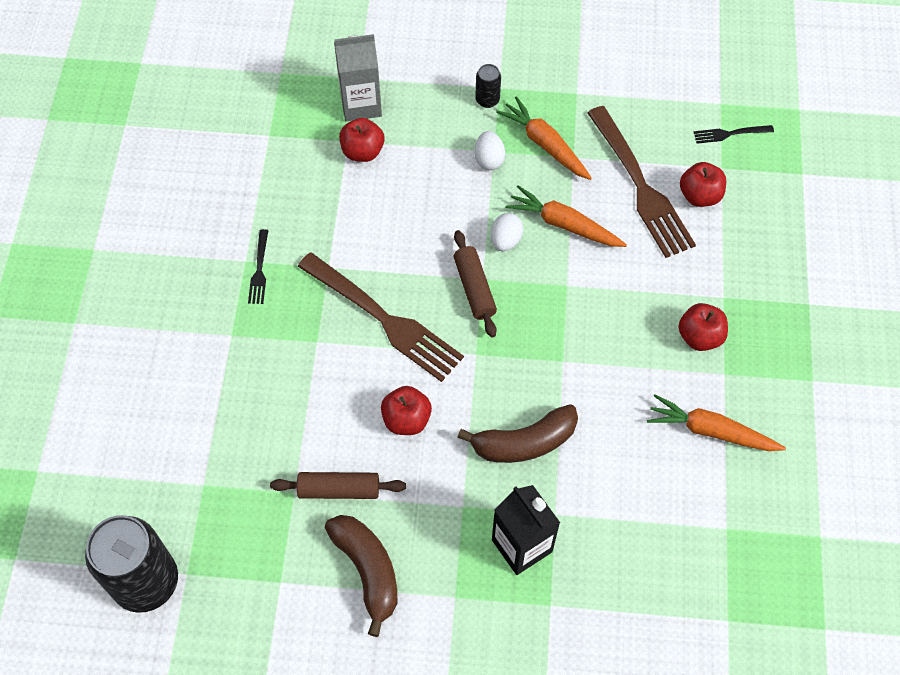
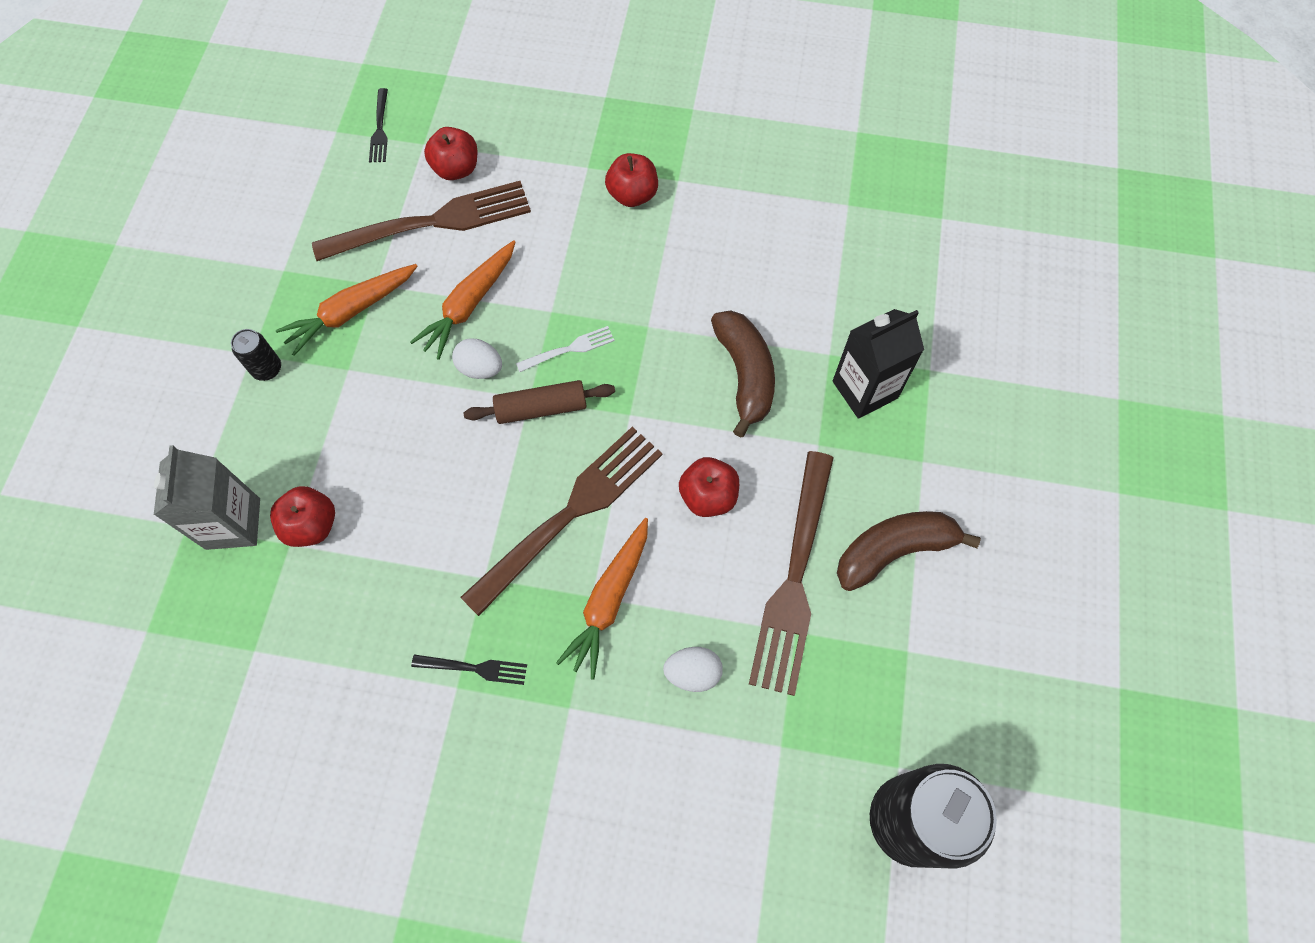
camera: 85 degrees left, 5 degrees up
brown rolling pin [270,472,406,499] -> brown fork [749,451,834,696]
white egg [474,131,505,170] -> white egg moved to [663,647,723,692]
orange carrot [647,394,786,451] -> orange carrot moved to [556,518,648,679]
none -> white fork [516,326,615,372]

